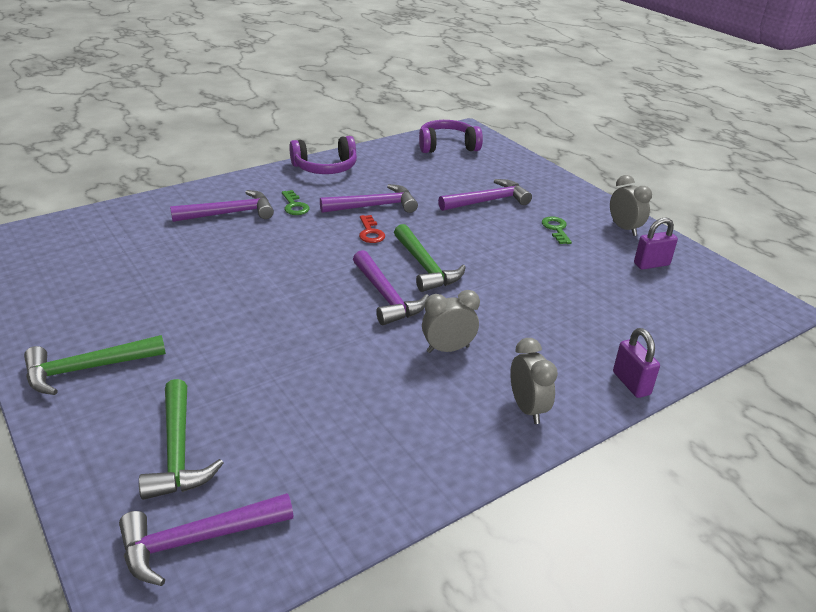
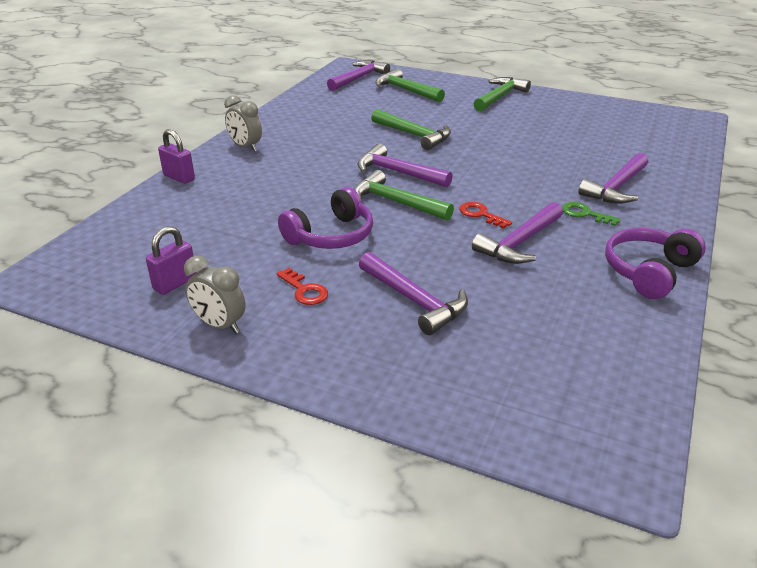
camera: 150 degrees right, 0 degrees up
purple headphones [419,120,483,153] -> purple headphones moved to [278,187,373,249]
grey clock [422,290,480,353] -> none
purple hammer [438,179,532,211] -> purple hammer turned 75 degrees counterclockwise [359,252,468,335]
green key [542,217,572,244] -> red key [277,268,328,305]
none -> green hammer [371,109,451,150]

